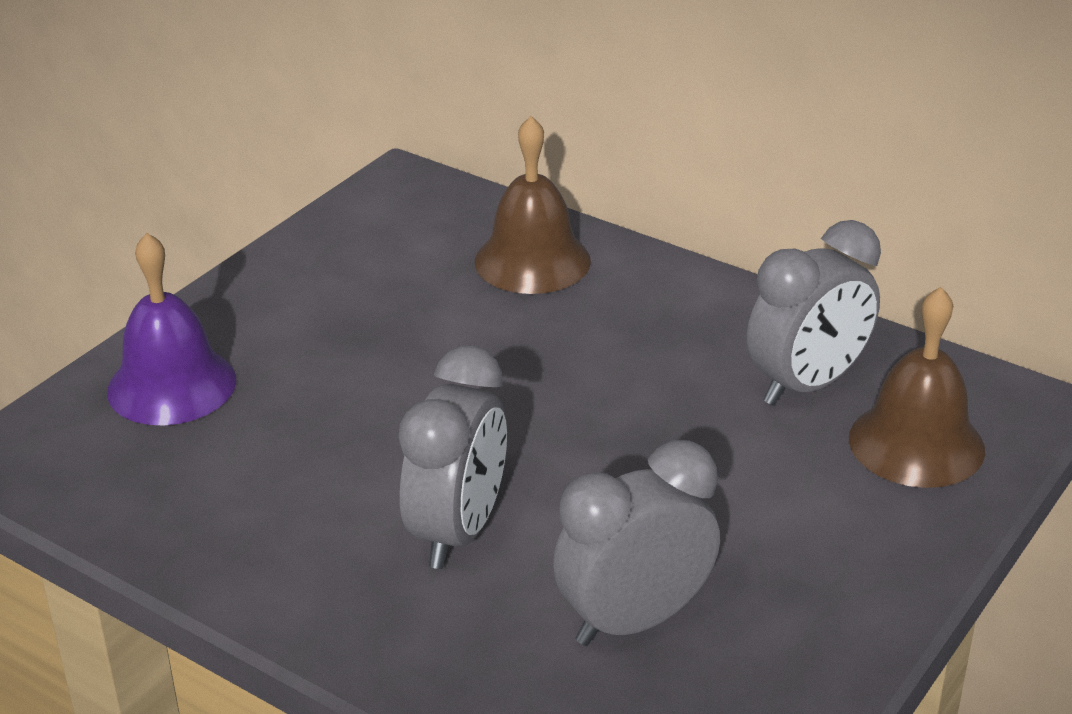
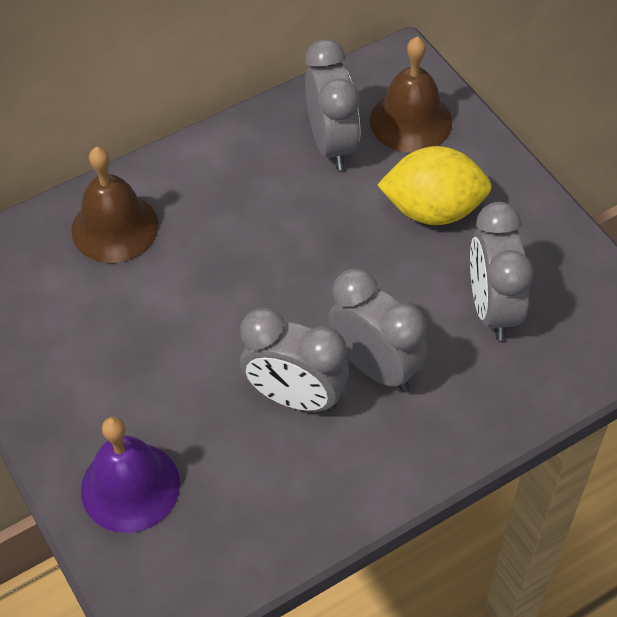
camera: 65 degrees left, 20 degrees up
none -> grey clock [240,308,349,412]
none -> yellow lemon [377,146,492,225]

